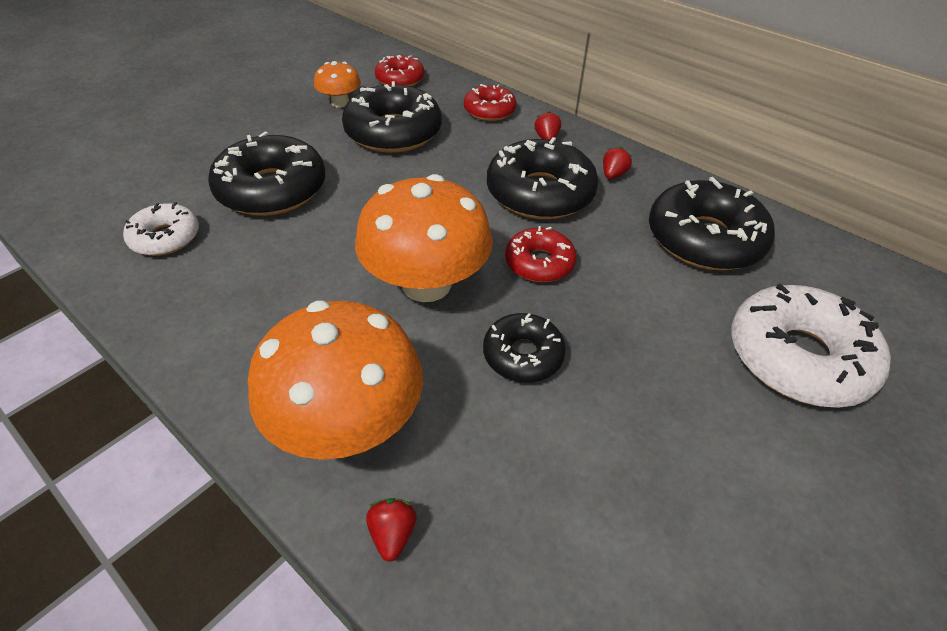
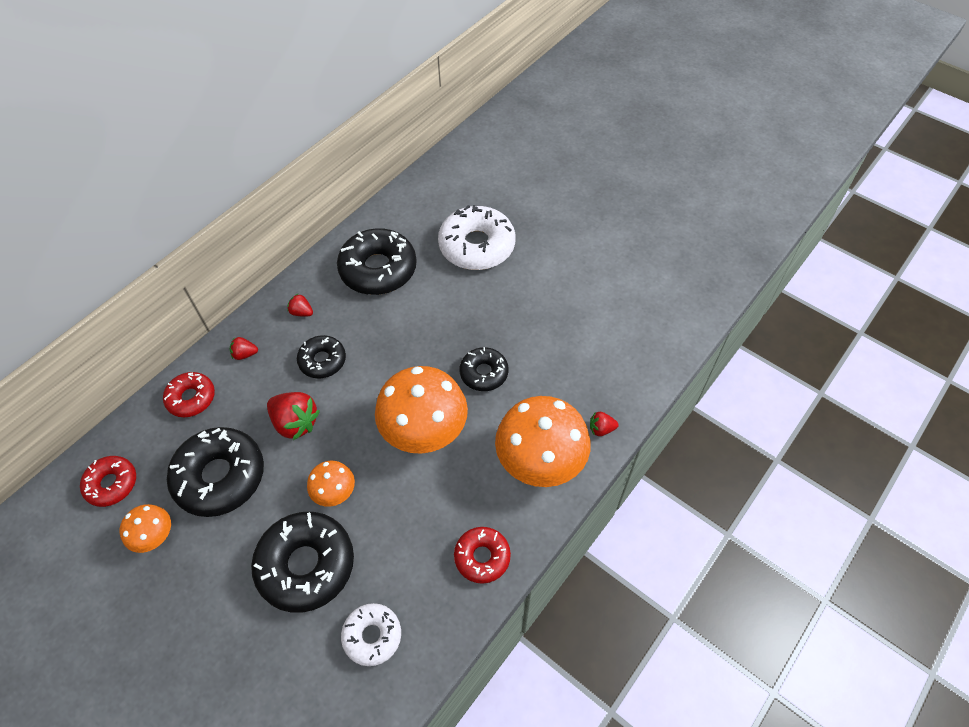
camera: 90 degrees left, 10 degrees up
black donut [487,137,599,219] -> black donut [297,335,346,378], size x0.57
red donut [505,226,577,282] -> red donut moved to [454,527,511,584]
none -> red strawberry [267,392,320,440]
none -> orange mushroom [307,461,355,507]

